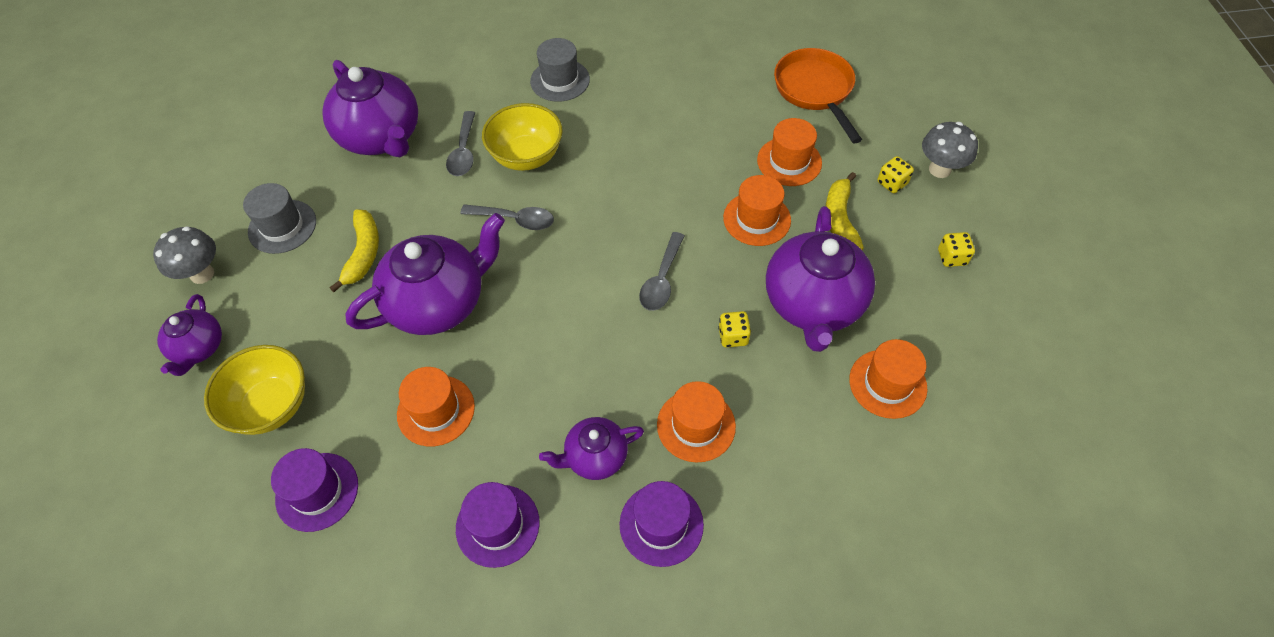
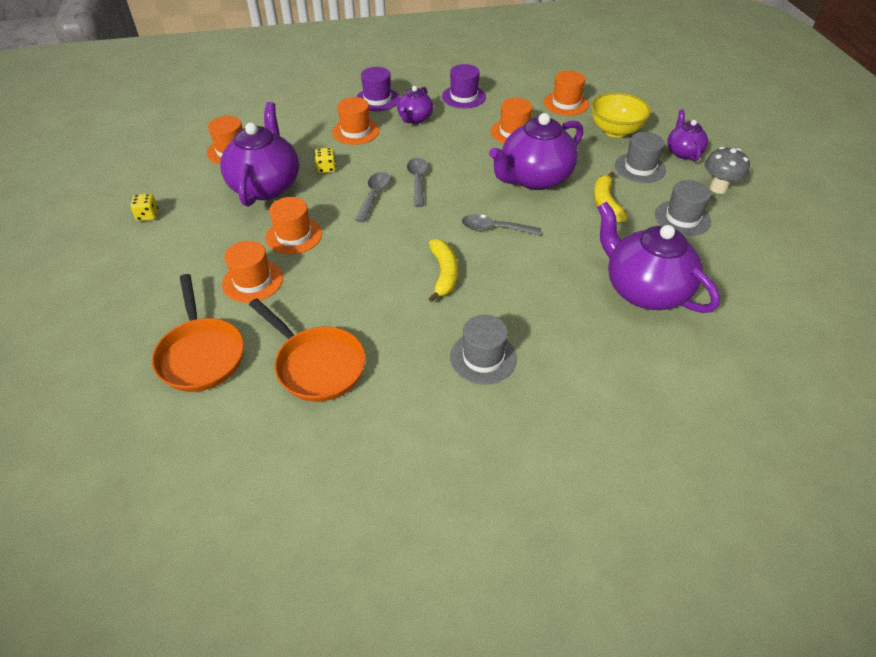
camera: 175 degrees right, 10 degrees down
purple hat [271,448,358,532] -> orange hat [544,71,589,116]
grey spoon [446,111,475,176] -> grey spoon moved to [407,158,428,207]
yellow bowl [482,103,563,171] -> none
purple teapot [539,417,644,480] -> purple teapot turned 135 degrees clockwise [397,86,433,124]
yellow banana [826,172,864,250] -> yellow banana moved to [428,239,458,302]
yellow dice [877,156,914,193] -> none
grey mushroom [922,122,978,178] -> none
none -> orange pan [249,298,366,402]
none -> grey hat [615,132,666,183]

